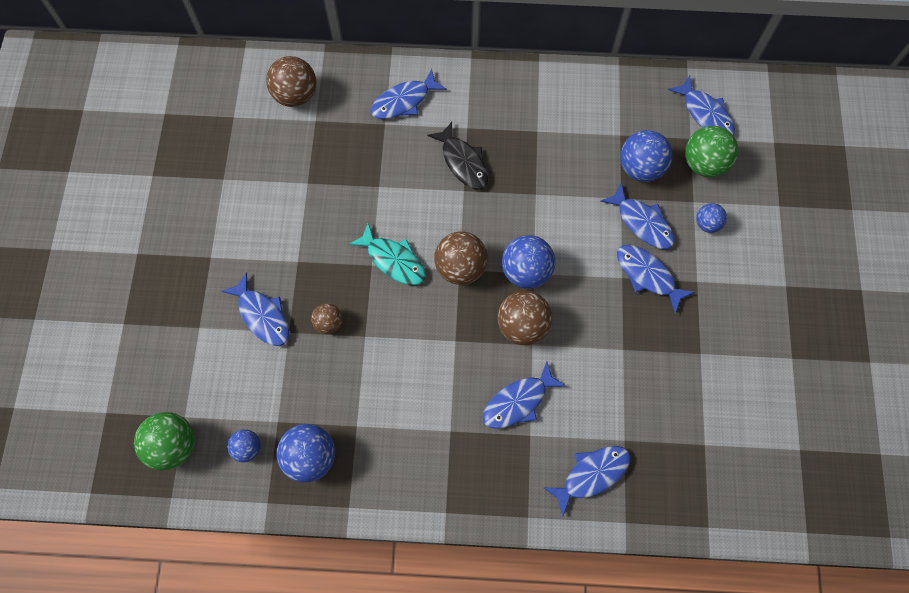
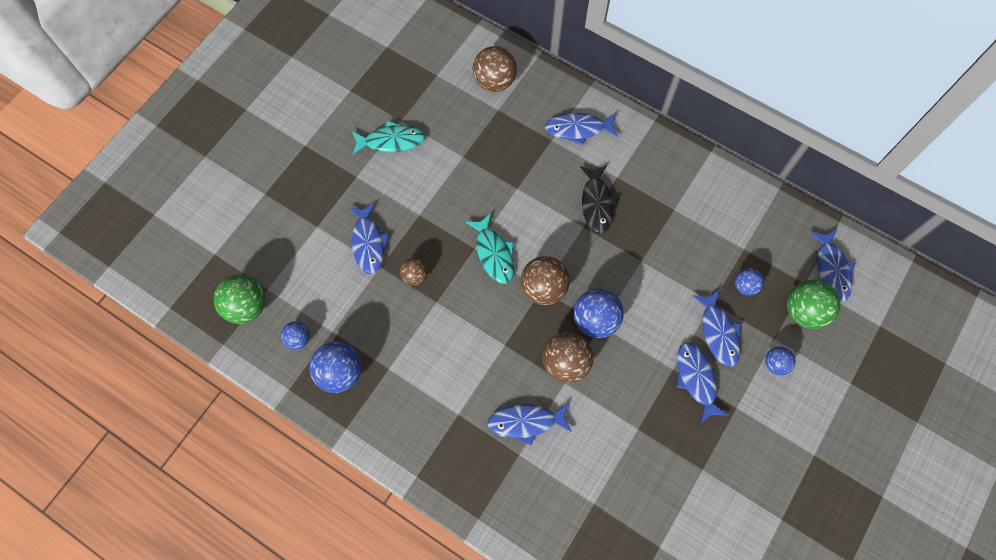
camera: 30 degrees right, 0 degrees up
blue fish [544,446,631,517] -> none
blue ball [620,130,672,182] -> blue ball [735,268,764,295], size x0.57
none -> turquoise fish [352,121,425,155]

